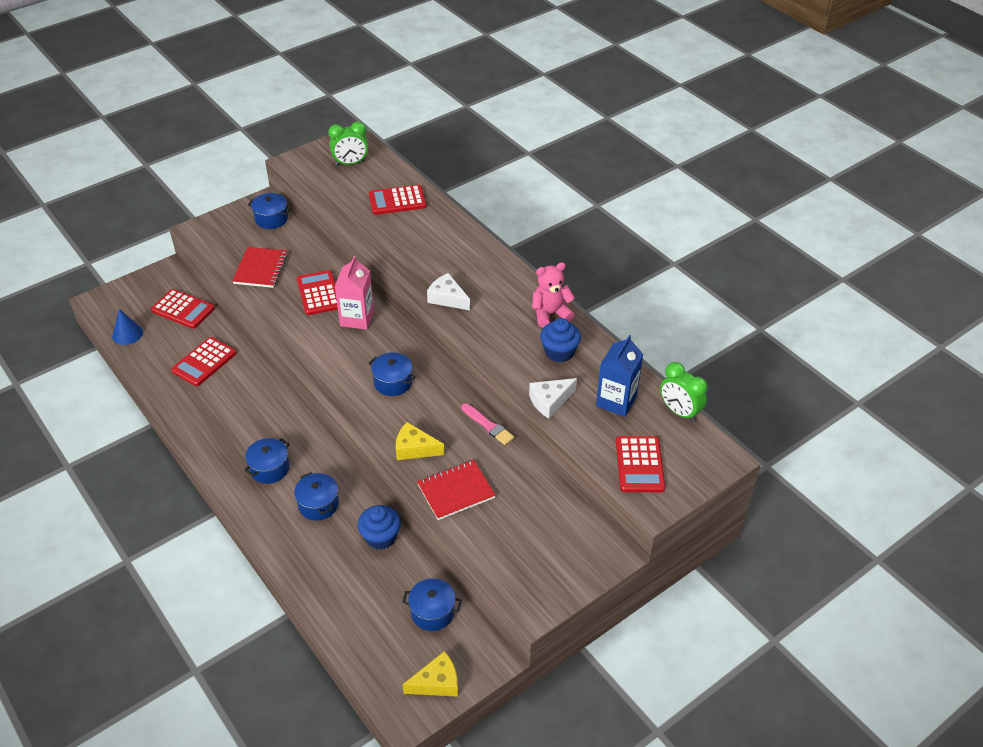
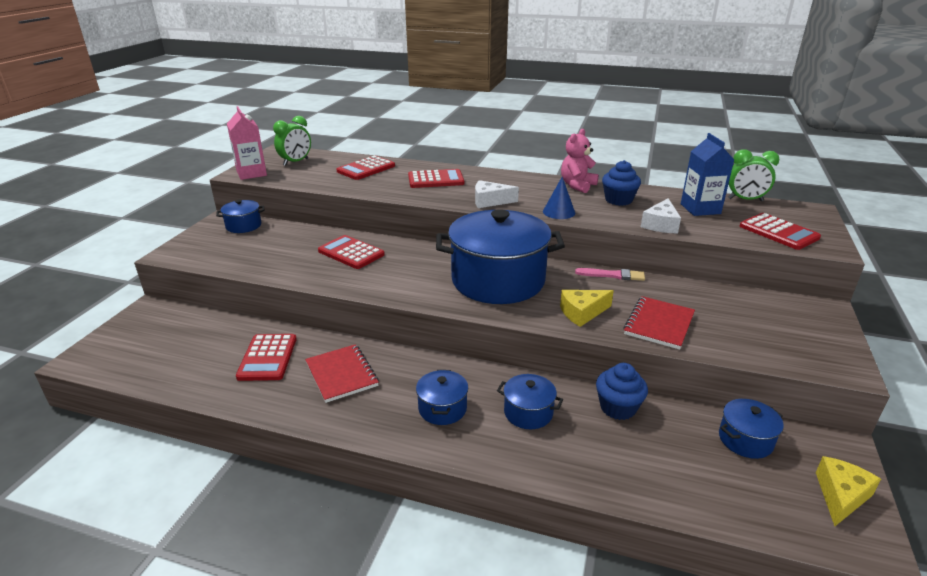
camera: 35 degrees left, 15 degrees down
blue cone [112,309,143,345] -> blue cone moved to [543,177,575,219]
red calculator [151,289,215,329] -> red calculator moved to [408,169,464,188]
red notebook [232,247,288,288] -> red notebook moved to [305,344,379,403]
pink carton [335,256,374,330] -> pink carton moved to [227,106,267,180]
blue pot [369,352,416,396] -> blue pot [436,209,565,304], size x2.29

